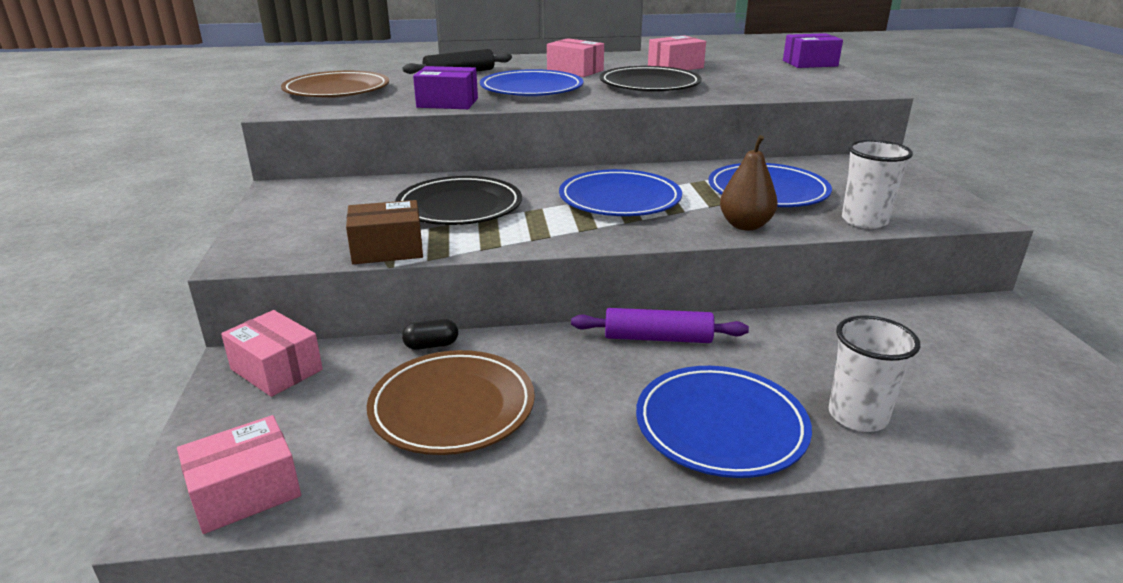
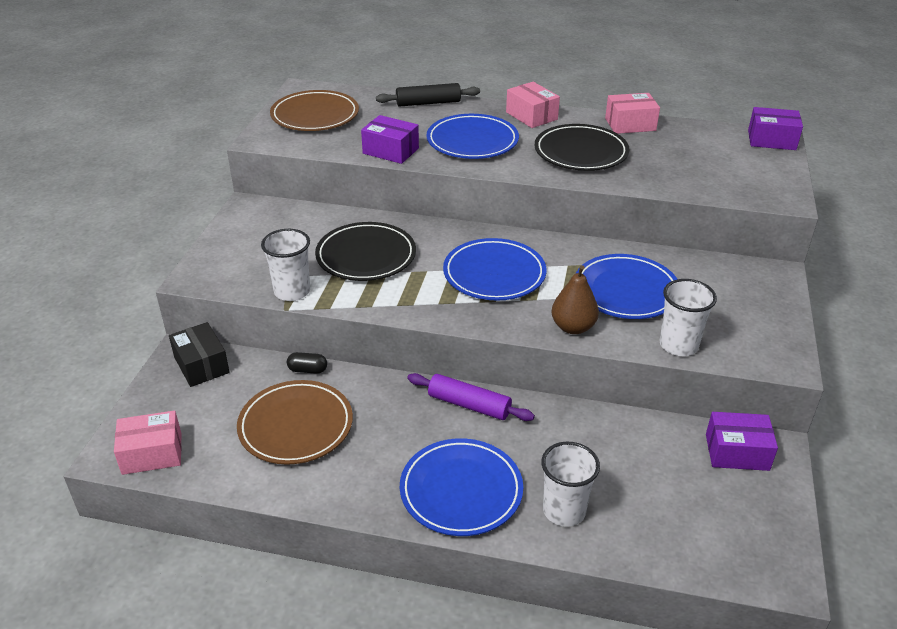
camera: 20 degrees right, 10 degrees up
pink box [221,310,323,397] -> black box [169,322,230,387]
brown box [346,200,423,264] -> white cup [261,229,310,301]
none -> purple box [706,412,778,471]

